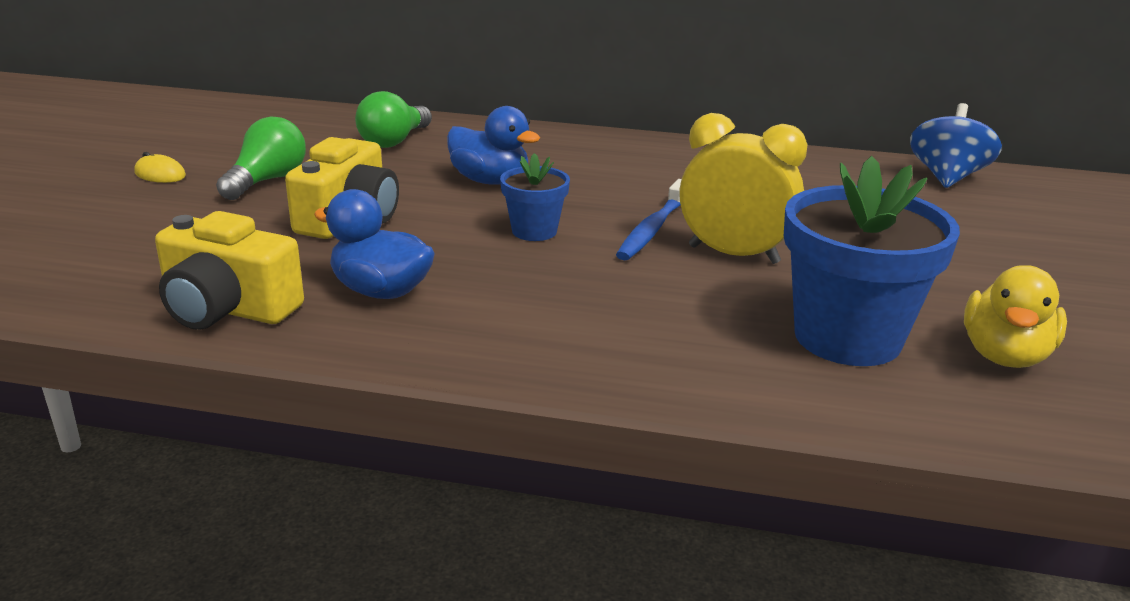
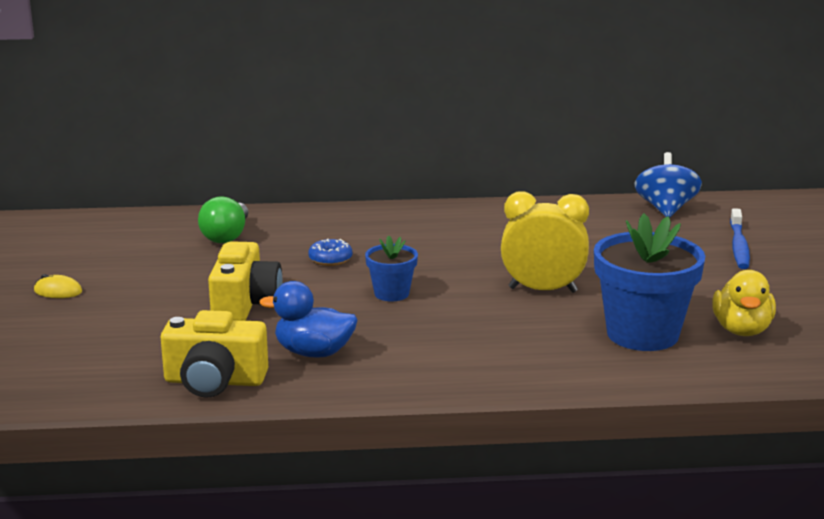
camera: 15 degrees left, 5 degrees down
green light bulb [216,116,306,200] -> none
blue duck [447,106,540,185] -> blue donut [308,239,352,266]
blue toothbrush [616,179,681,260] -> blue toothbrush moved to [730,208,750,269]

